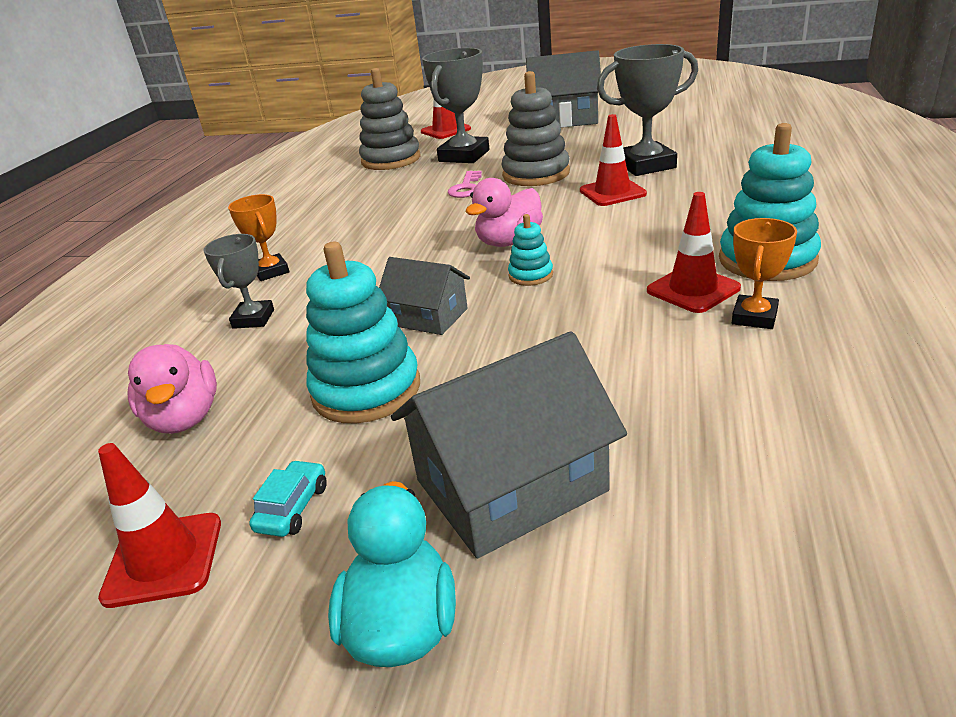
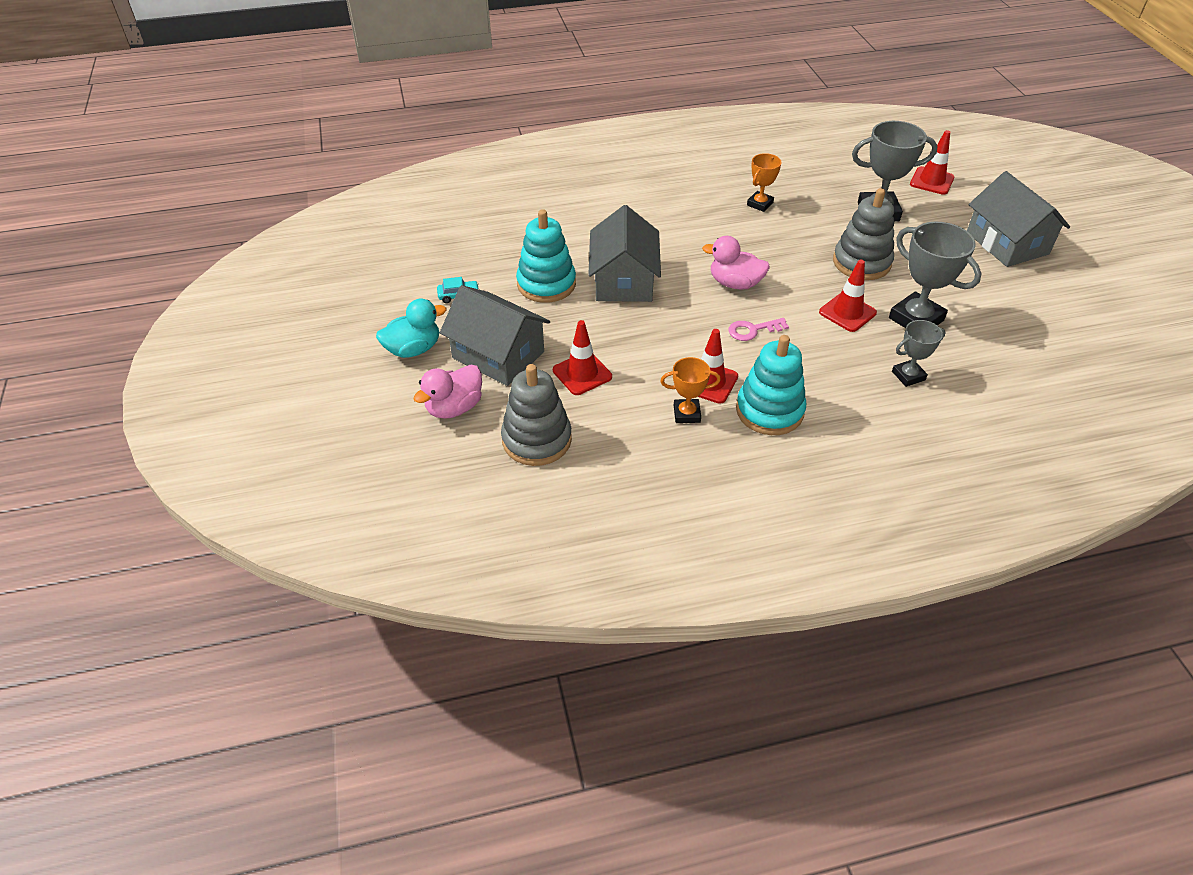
camera: 60 degrees right, 15 degrees up
red traffic cone [98,443,221,608] -> red traffic cone moved to [553,320,612,395]
pink duck [128,344,217,434] -> pink duck moved to [413,365,482,419]
grey trophy [203,234,274,329] -> grey trophy moved to [892,320,946,387]
orange trophy [228,194,289,281] -> orange trophy moved to [747,153,782,212]
grey stacking toy [359,68,421,170] -> grey stacking toy moved to [501,364,572,466]
grey house [379,257,470,335] -> grey house [588,205,661,302], size x1.69
pink key [448,171,482,198] -> pink key moved to [728,318,789,341]
turquoise stacking toy [508,214,553,286] -> none

